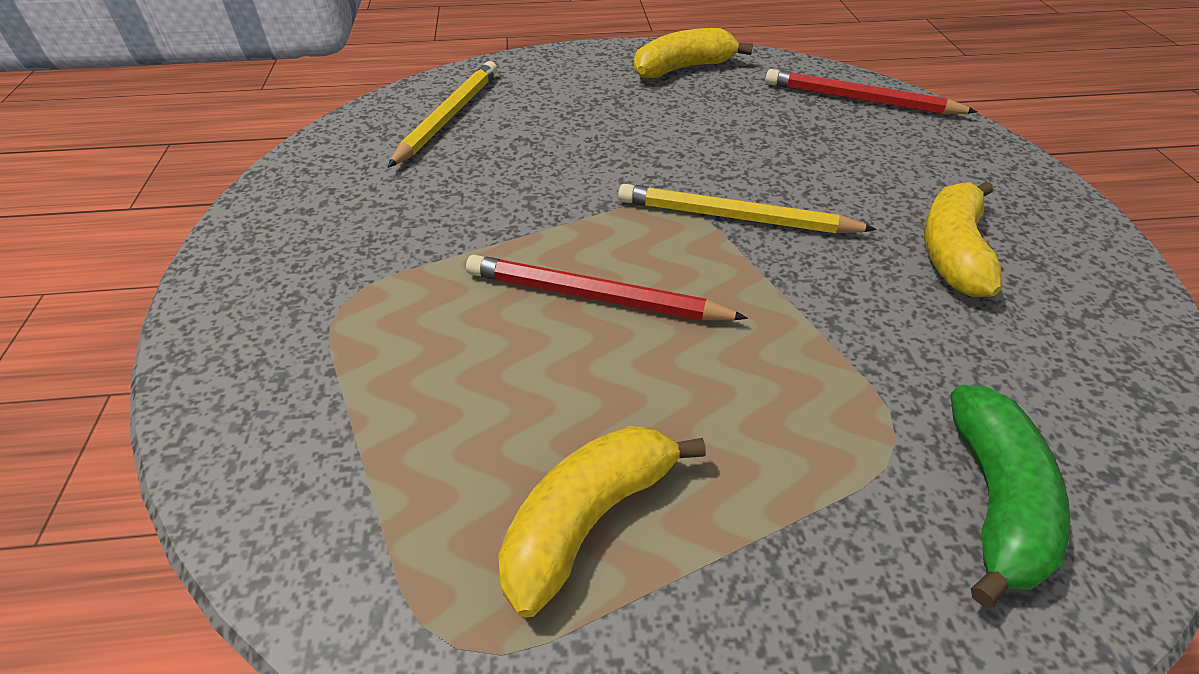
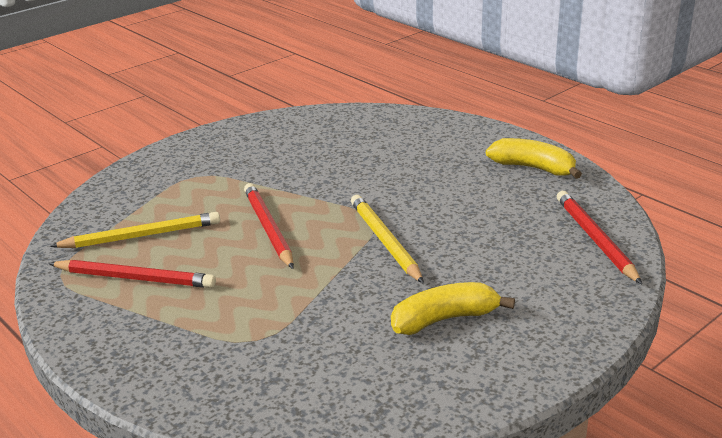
camera: 55 degrees right, 15 degrees down
yellow pencil [388,61,497,168] -> yellow pencil moved to [50,212,220,248]
yellow banana [498,426,706,618] -> red pencil [48,260,216,288]
green banana [951,385,1070,608] -> none

